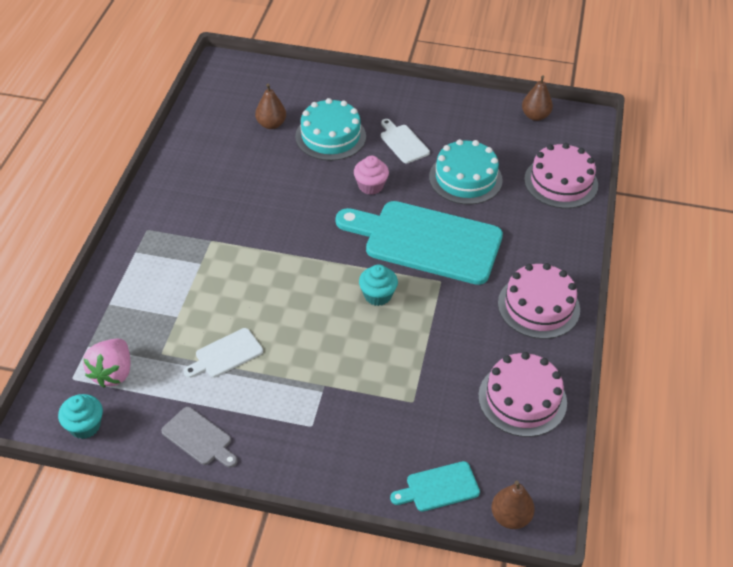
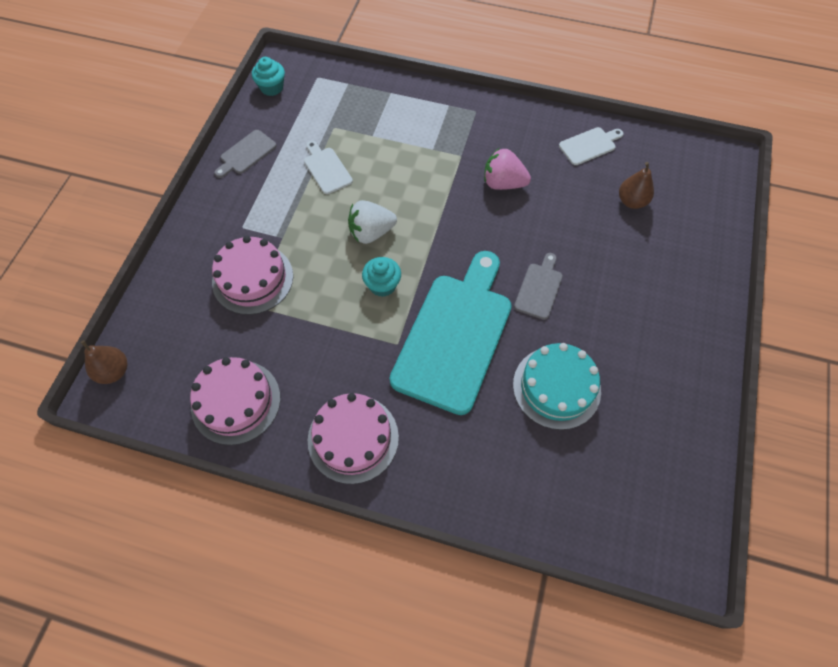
camera: 95 degrees right, 15 degrees up
pink strawberry [83,339,130,388] -> pink strawberry moved to [484,149,531,190]
turquoise cake [295,98,366,161] -> none
pink cupcake [354,156,389,195] -> grey cutting board [514,253,563,320]
white cutting board [381,119,430,163] -> white cutting board moved to [559,127,623,165]
turquoise cutting board [390,461,480,512] -> none
brown pear [522,76,553,121] -> none
pink cake [524,143,598,208] -> pink cake moved to [212,236,293,315]
none -> white strawberry [348,200,397,244]

